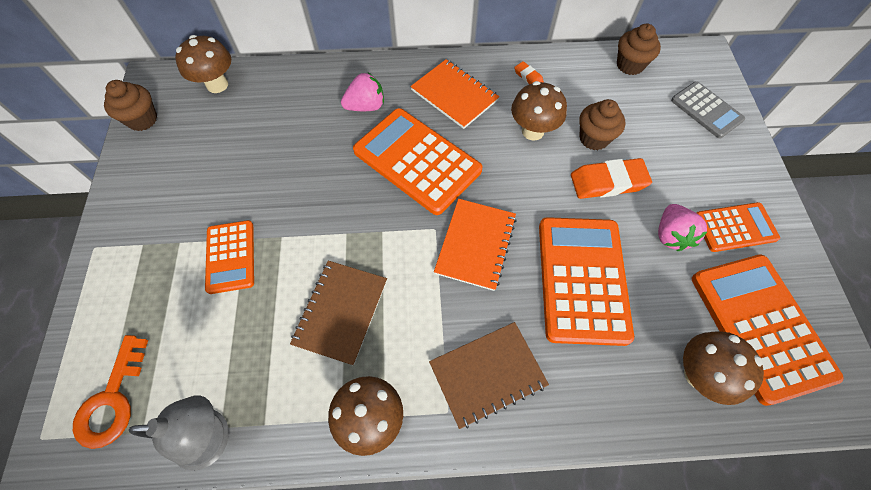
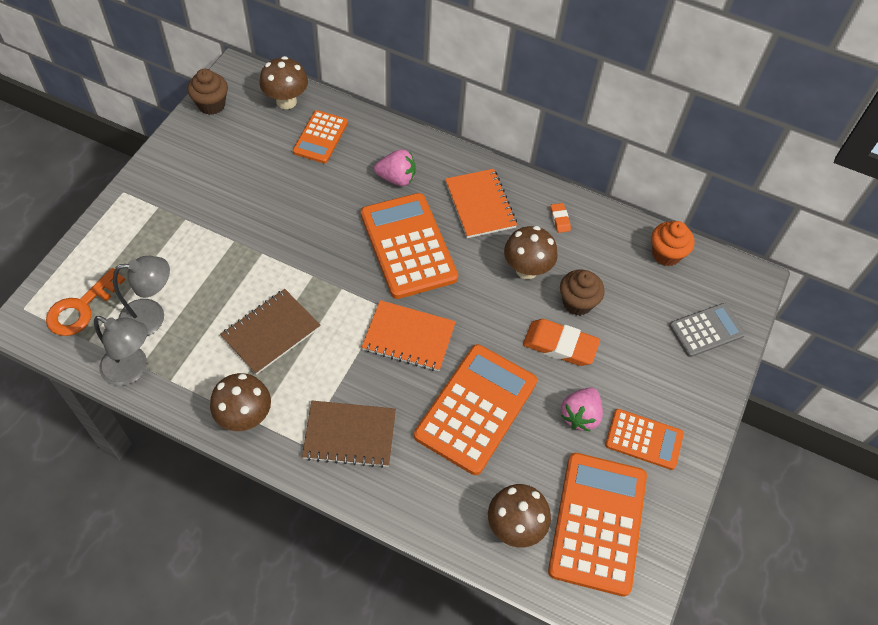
camera: 25 degrees right, 5 degrees down
orange calculator [205,220,254,294] -> orange calculator moved to [293,110,348,163]
orange notebook [434,199,516,291] -> orange notebook turned 60 degrees clockwise [362,300,456,371]
brown cupcake [617,23,661,75] -> orange cupcake [652,221,695,266]
grey calculator [671,81,745,138] -> grey calculator turned 105 degrees counterclockwise [669,303,745,357]
none -> grey lamp [113,256,170,336]

